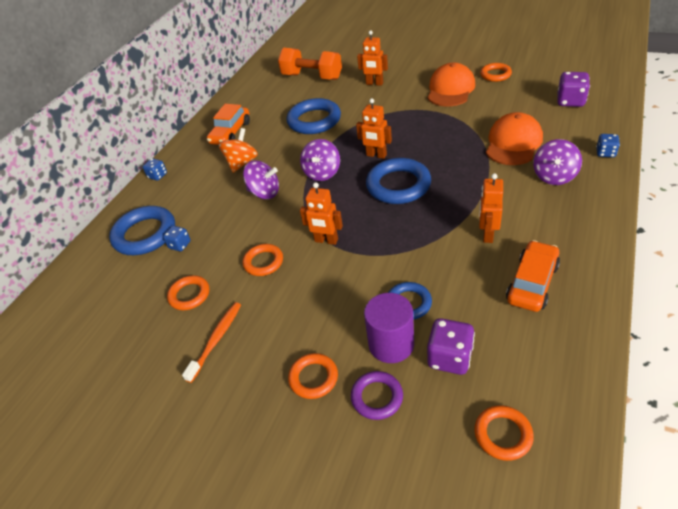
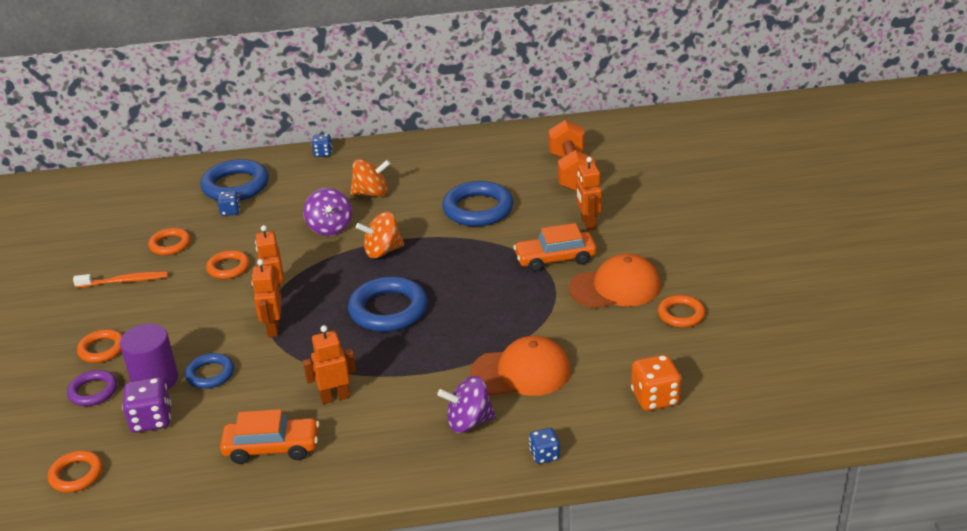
camera: 55 degrees right, 10 degrees down
orange car [207,104,250,145] -> orange car moved to [513,223,597,272]
purple spinning top [300,139,340,181] -> orange spinning top [356,212,404,258]
orange robot [356,98,392,159] -> orange robot moved to [252,259,281,337]
purple dice [557,72,590,107] -> orange dice [631,355,681,411]

